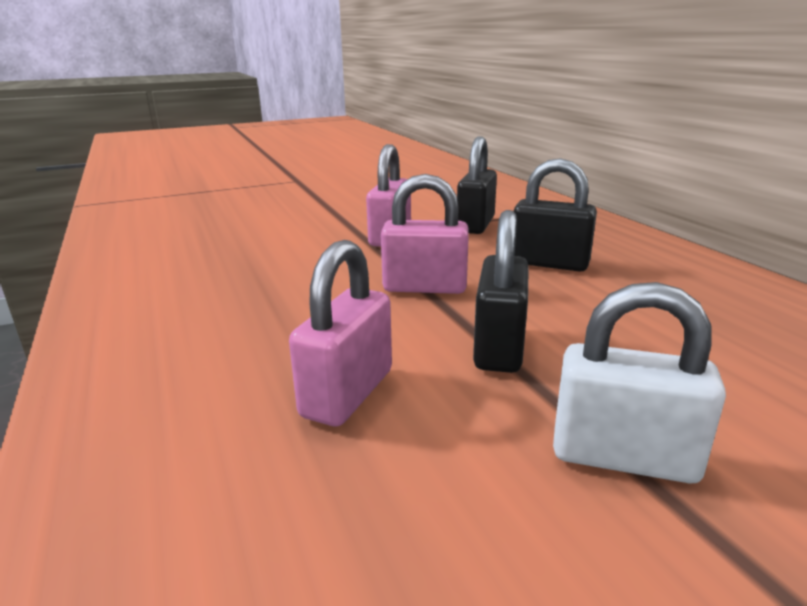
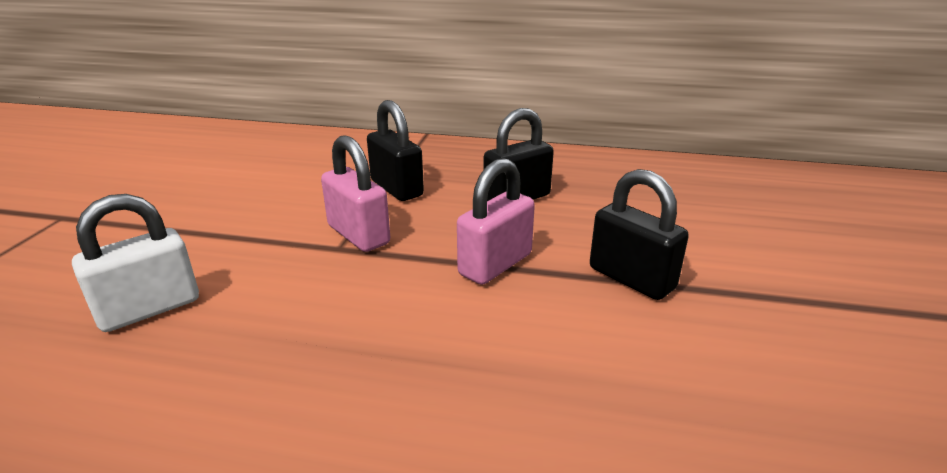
camera: 55 degrees left, 5 degrees up
pink padlock [289,240,392,426] -> none
white padlock [553,282,726,483] -> white padlock moved to [72,194,199,332]

